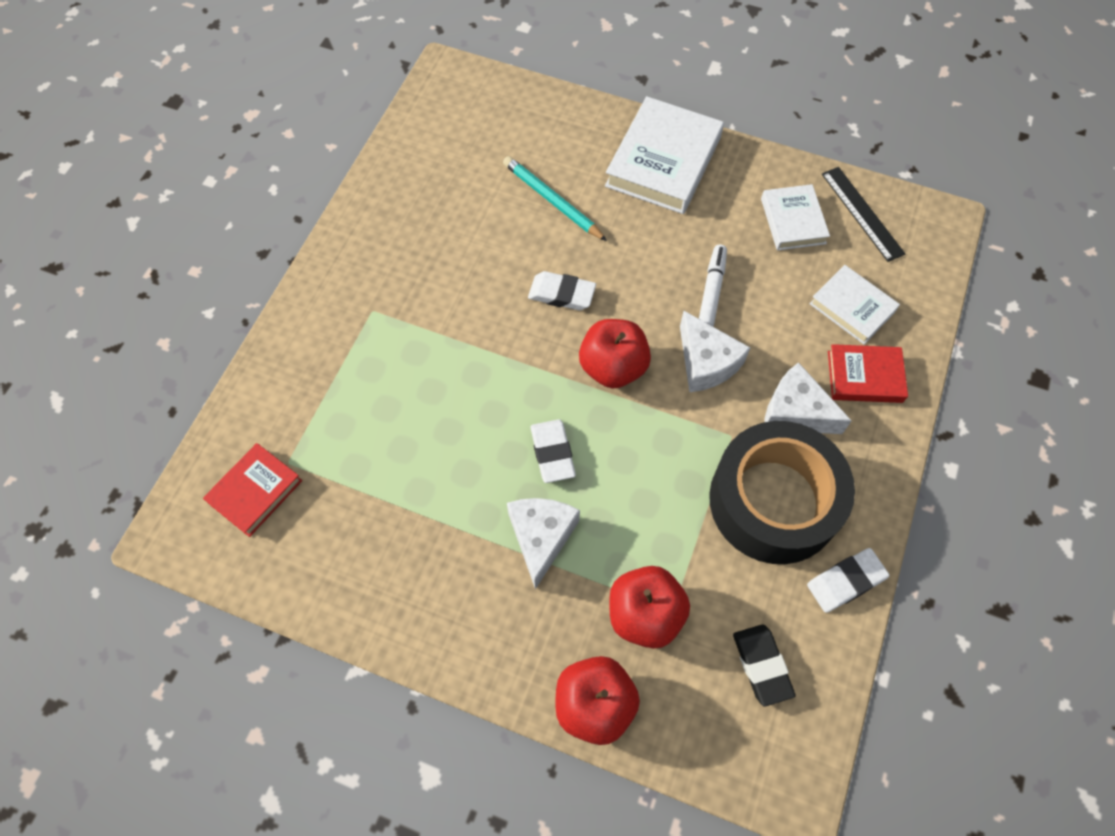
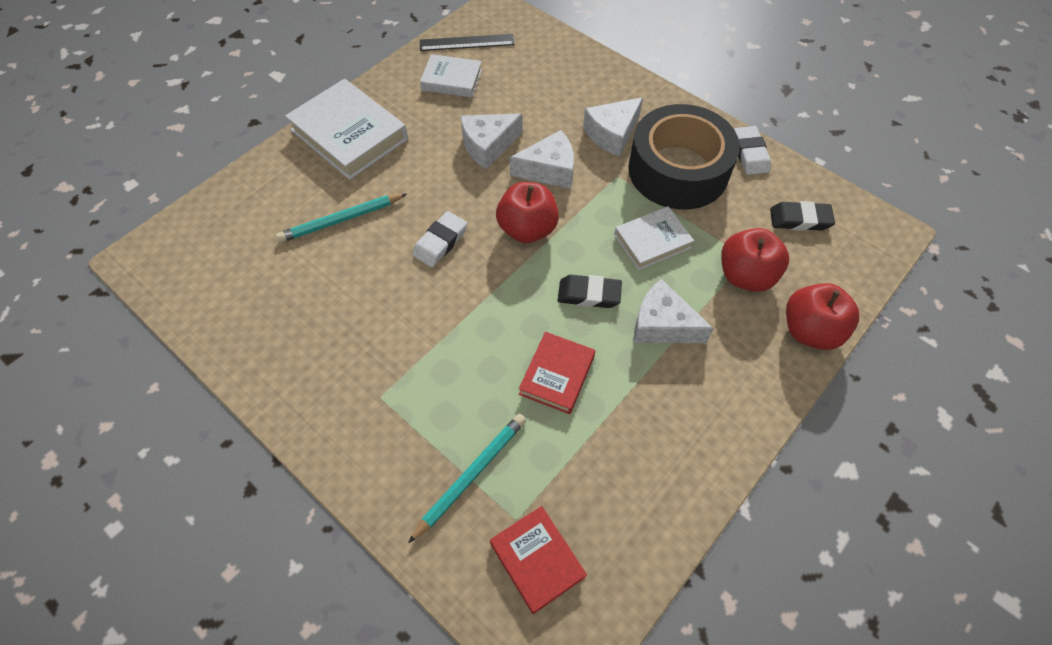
camera: 70 degrees left, 5 degrees down
white eraser [531,419,576,483] -> black eraser [558,275,622,308]
white marker [699,244,727,327] -> white cheese [461,113,522,169]
white book [810,265,900,344] -> white book moved to [614,206,694,270]
red book [828,344,908,403] -> red book moved to [519,332,595,414]
none -> turquoise pencil [408,414,526,543]

